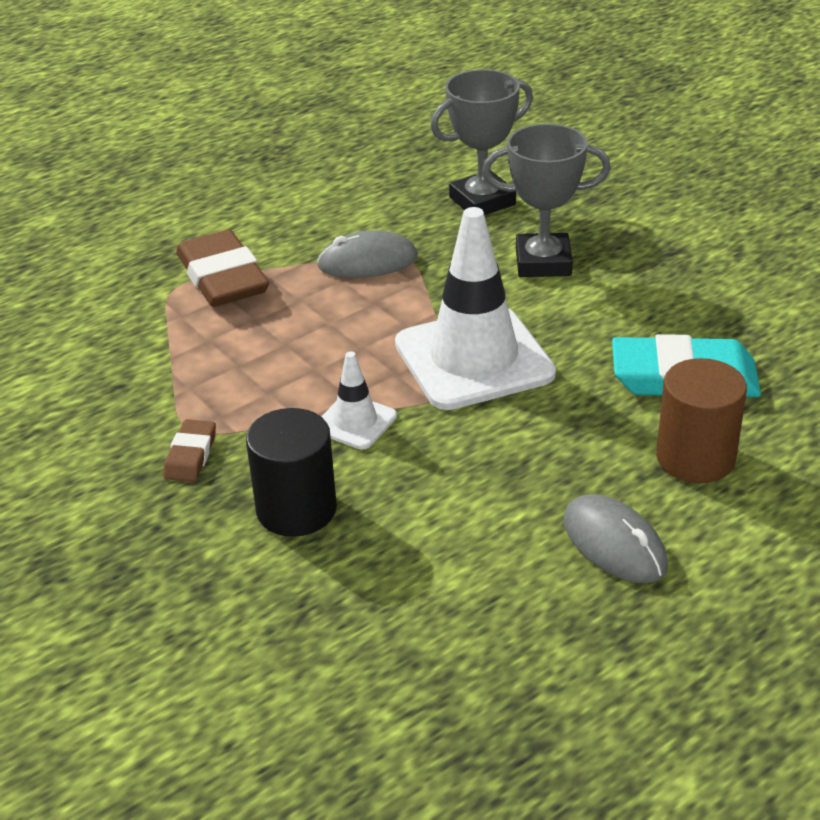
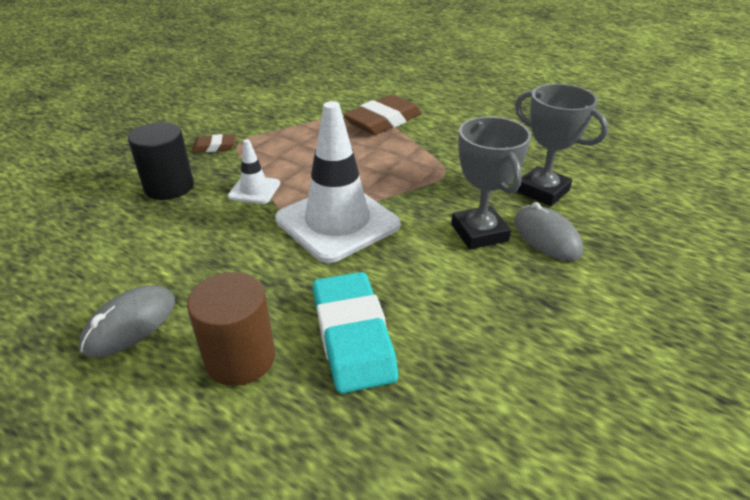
camera: 70 degrees right, 0 degrees up
grey mouse [317,230,418,278] -> grey mouse moved to [514,202,583,261]

